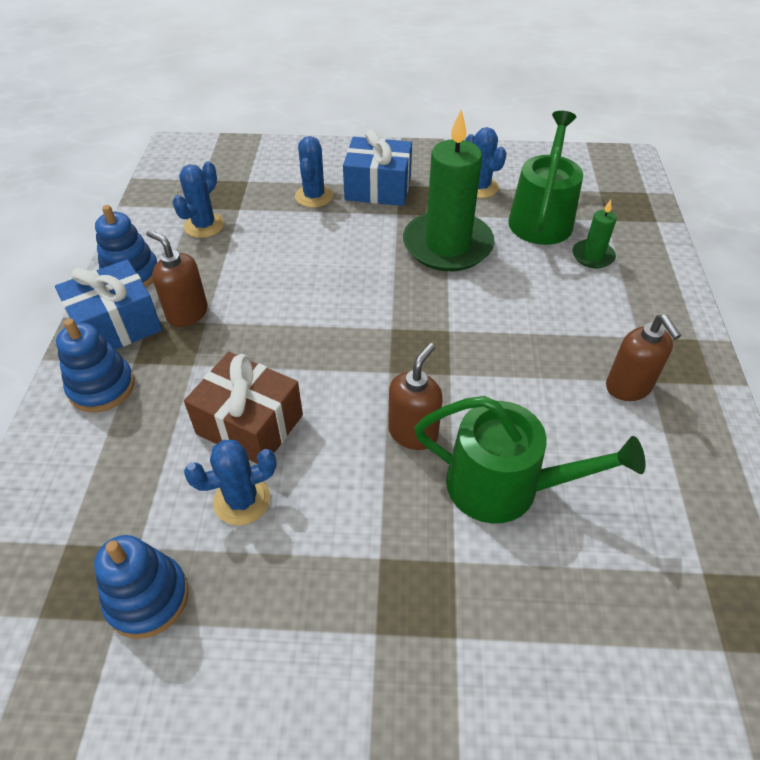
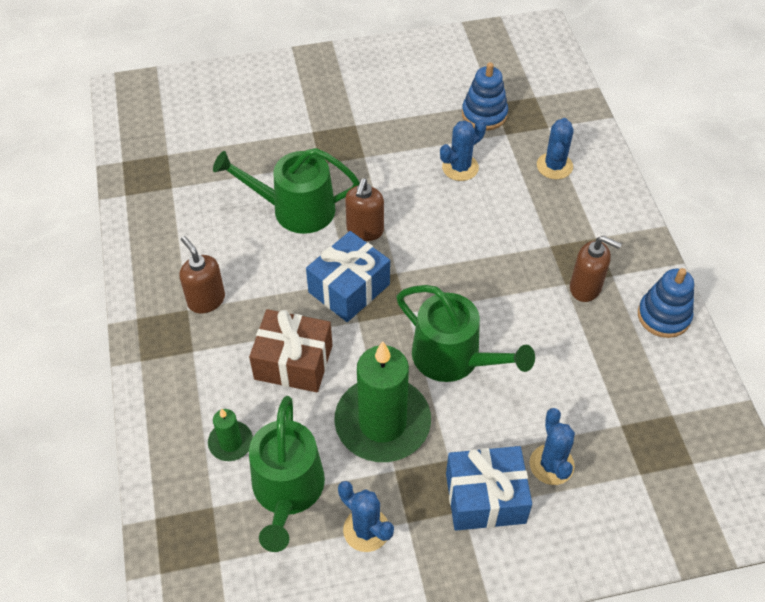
camera: 165 degrees right, 5 degrees up
blue gift [55,259,162,350] -> blue gift moved to [306,231,390,322]
blue stacking toy [56,318,135,412] -> none
blue cactus [172,161,224,238] -> blue cactus moved to [537,118,574,179]
brown gift [184,352,303,464] -> brown gift moved to [249,309,332,392]
none -> green watering can [397,285,535,382]

